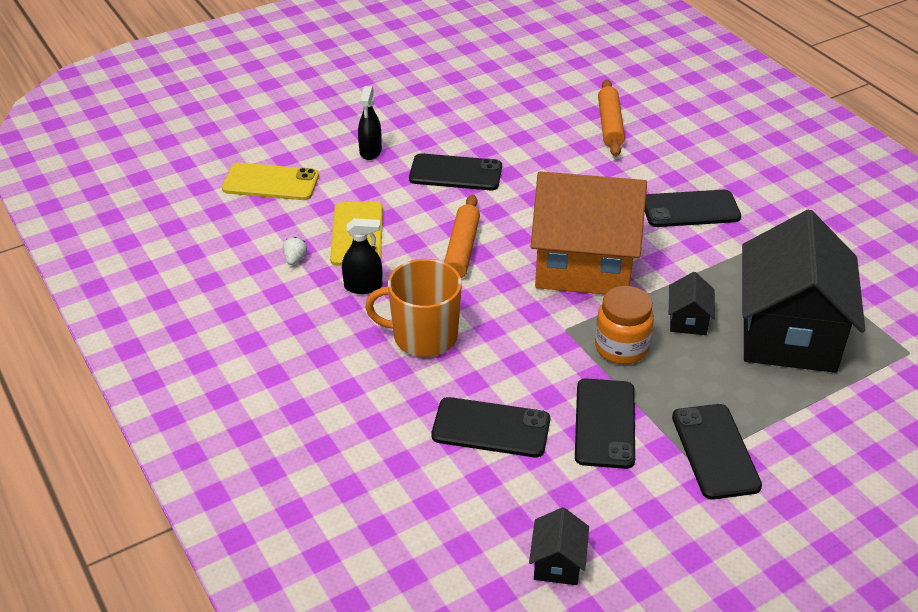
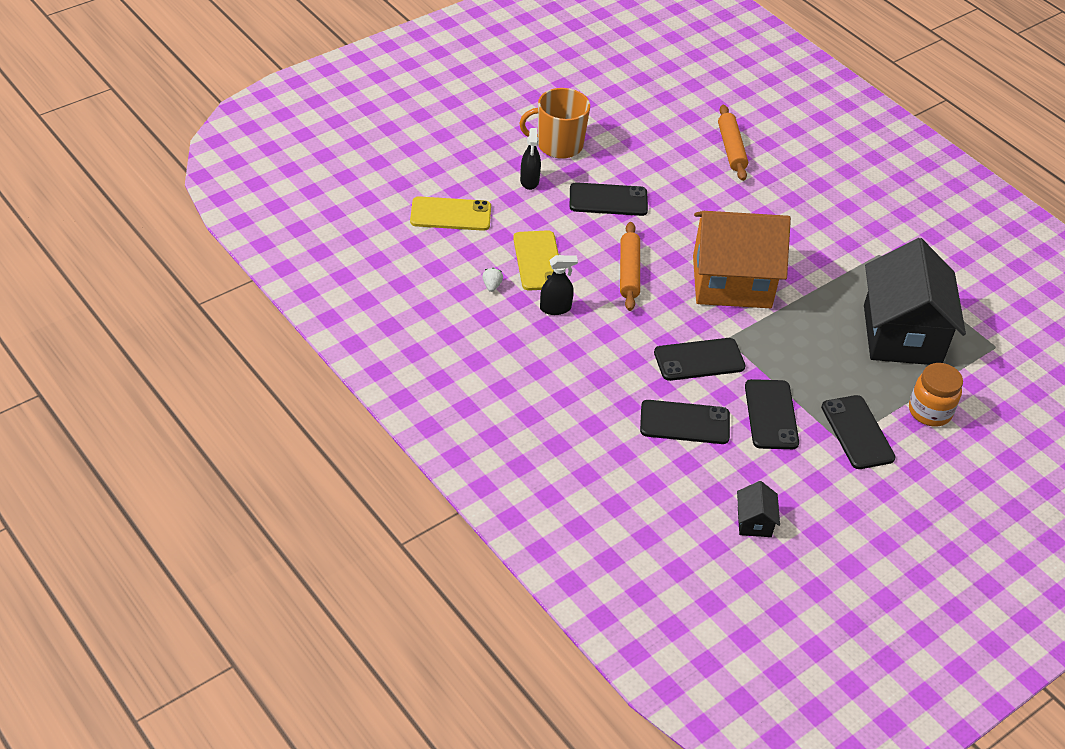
camera: 10 degrees left, 5 degrees up
orange mug [365,259,462,357] -> orange mug moved to [520,88,590,159]
orange jar [595,286,654,364] -> orange jar moved to [909,363,963,427]
black phone [645,190,741,227] -> black phone moved to [654,338,745,381]
black house [669,272,715,335] -> none

